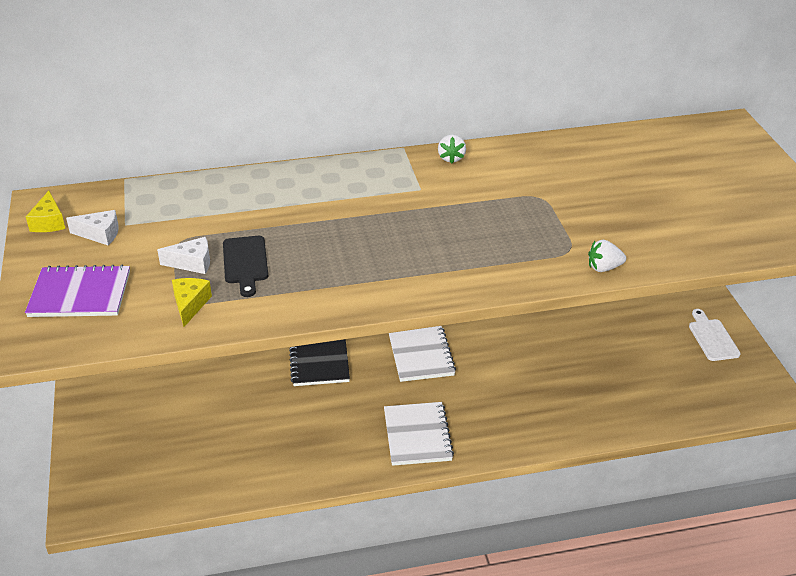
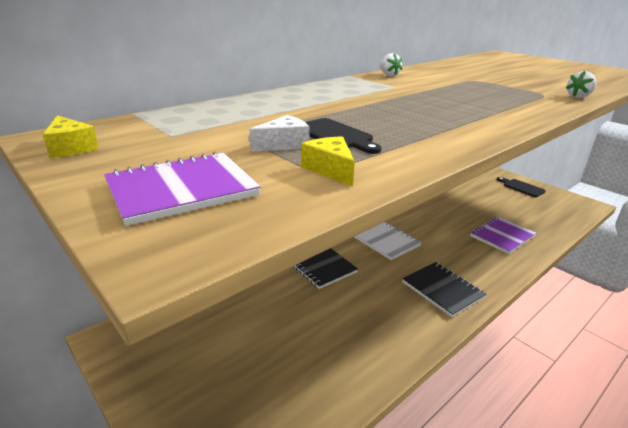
camera: 30 degrees left, 10 degrees down
white cheese [66,210,119,245] -> none
white notebook [384,402,454,466] -> black notebook [402,262,486,317]
white cutting board [689,309,741,361] -> black cutting board [497,177,546,197]
none -> purple notebook [470,217,536,254]

